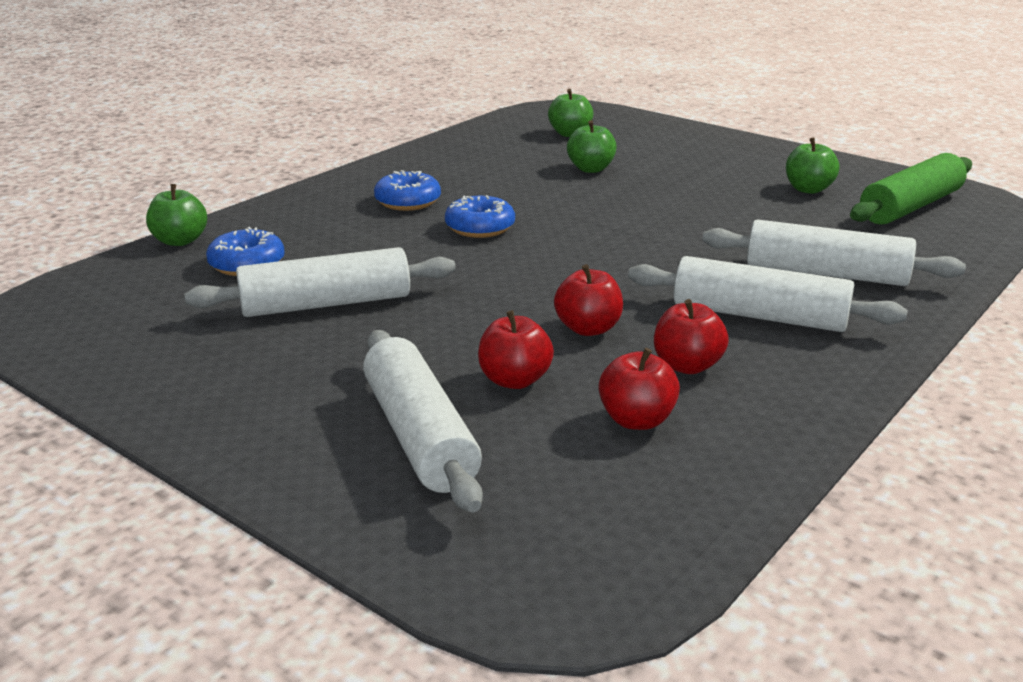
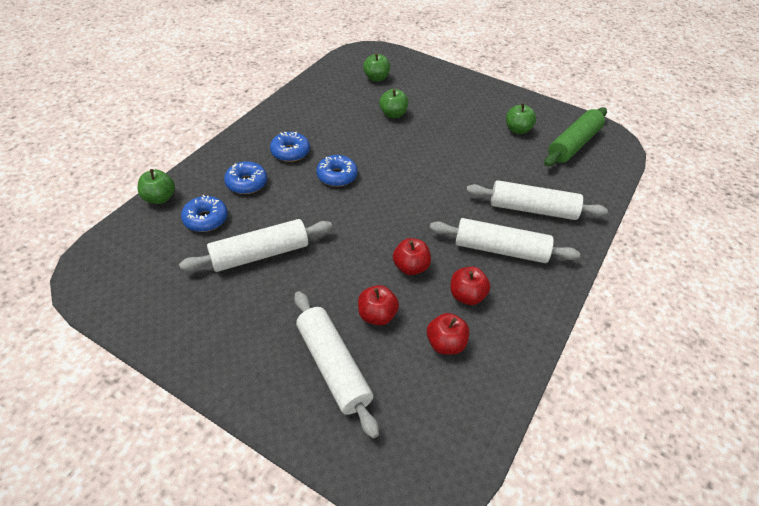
camera: 10 degrees left, 20 degrees up
none -> blue donut [224,161,267,194]

